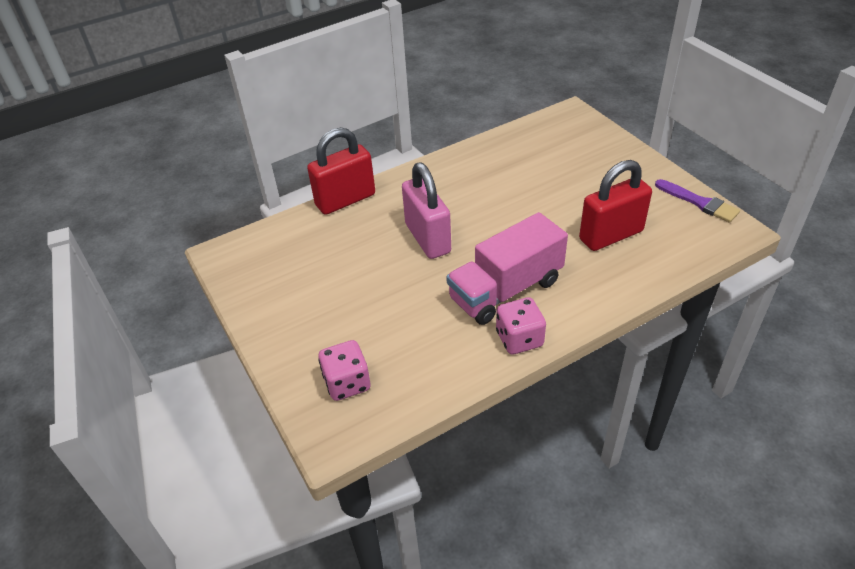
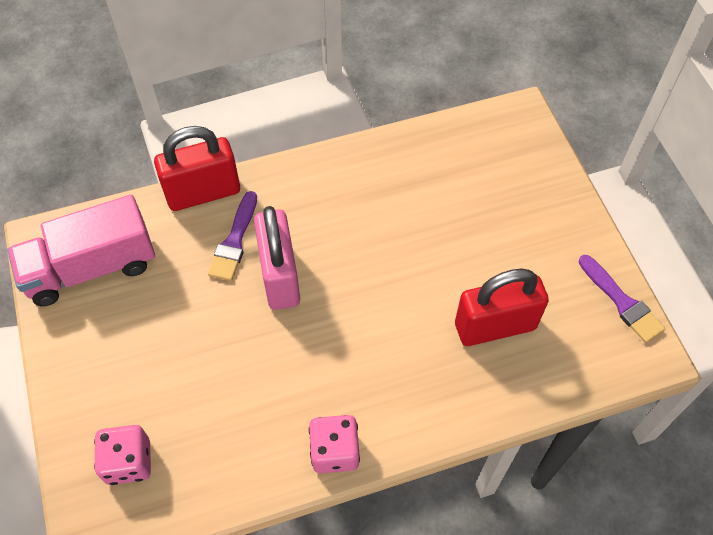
camera: 10 degrees right, 15 degrees up
pink truck [446,212,568,325] -> pink truck moved to [7,195,155,306]
none -> purple brush [208,191,257,281]

